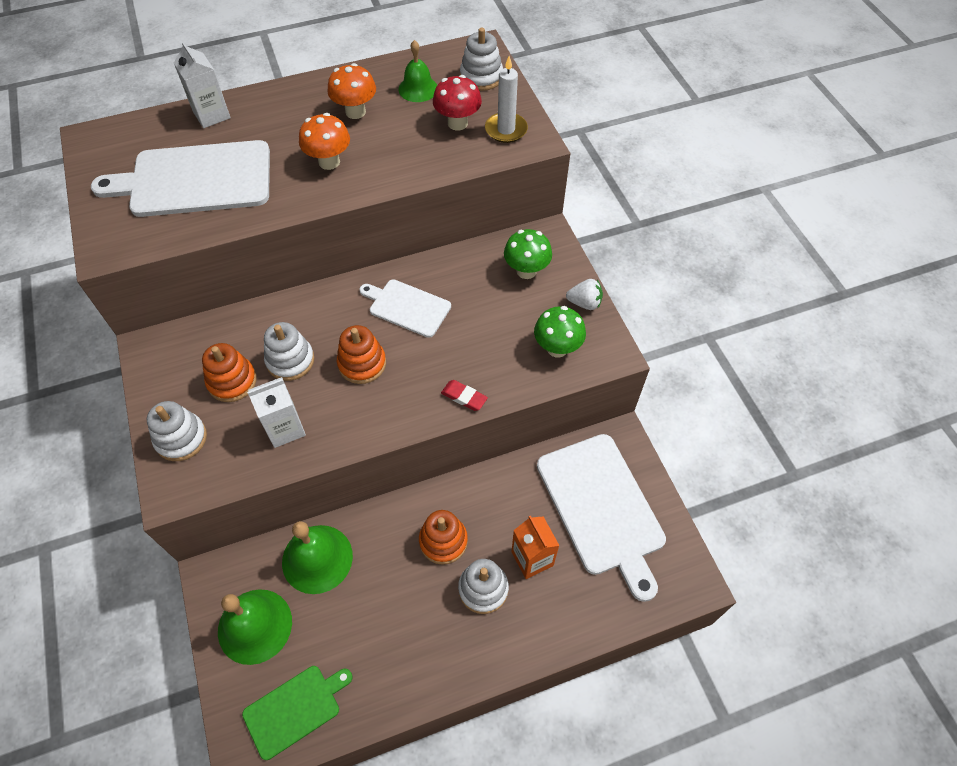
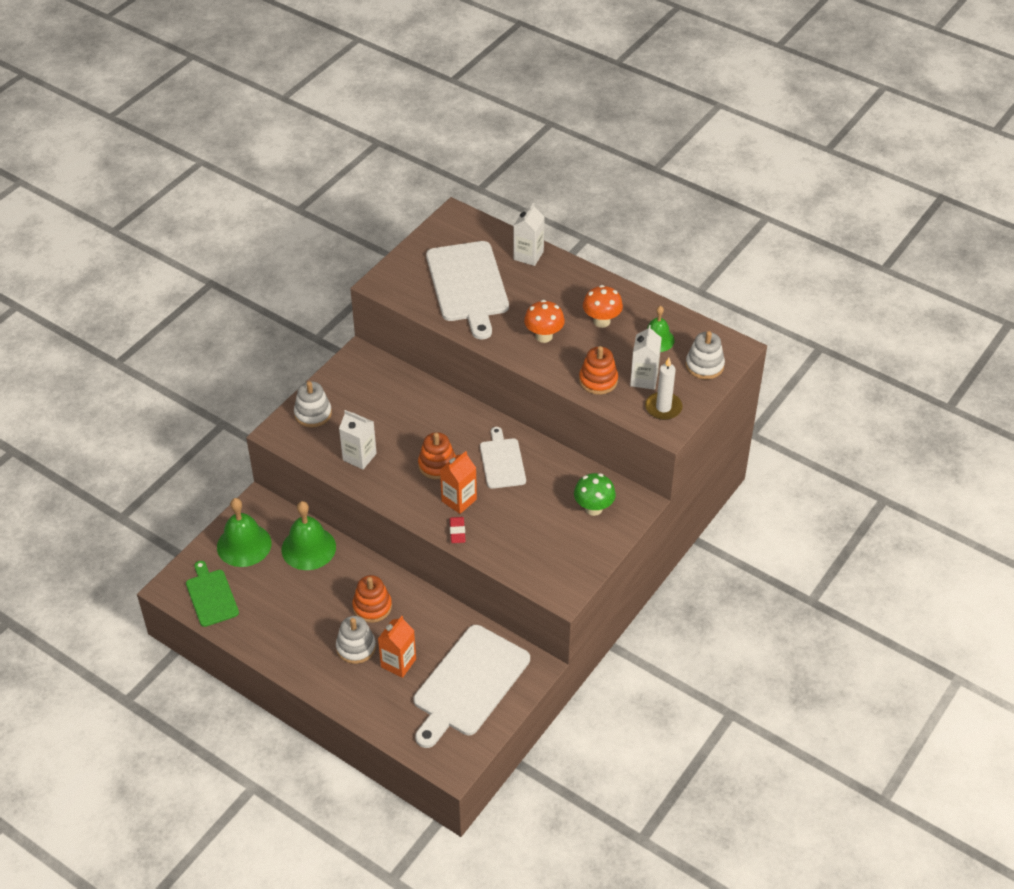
camera: 55 degrees right, 10 degrees down
white cutting board [91,140,270,217] -> white cutting board turned 150 degrees counterclockwise [426,241,509,339]
orange stacking toy [202,343,257,402] -> orange stacking toy moved to [579,346,618,395]
green cutting board [242,666,353,760] -> green cutting board turned 135 degrees counterclockwise [186,561,239,627]
white stacking toy [264,322,314,381] -> none
red mushroom [433,75,482,130] -> white carton [630,325,662,390]
green mushroom [534,306,586,357] -> none
white strawberry [566,279,603,310] -> none
none -> orange carton [440,451,477,514]

